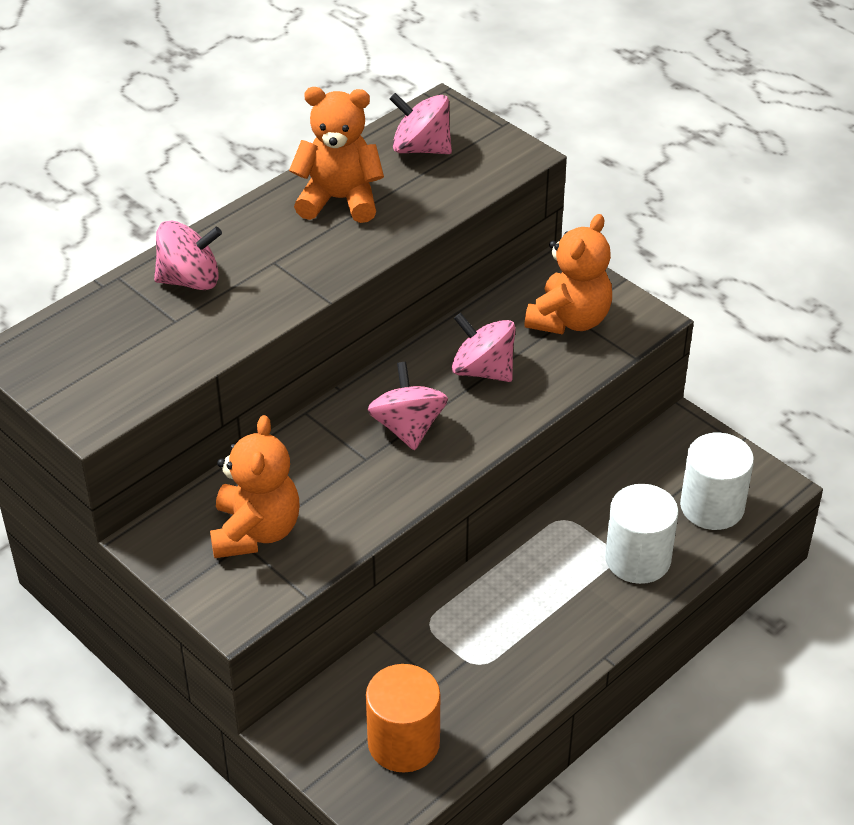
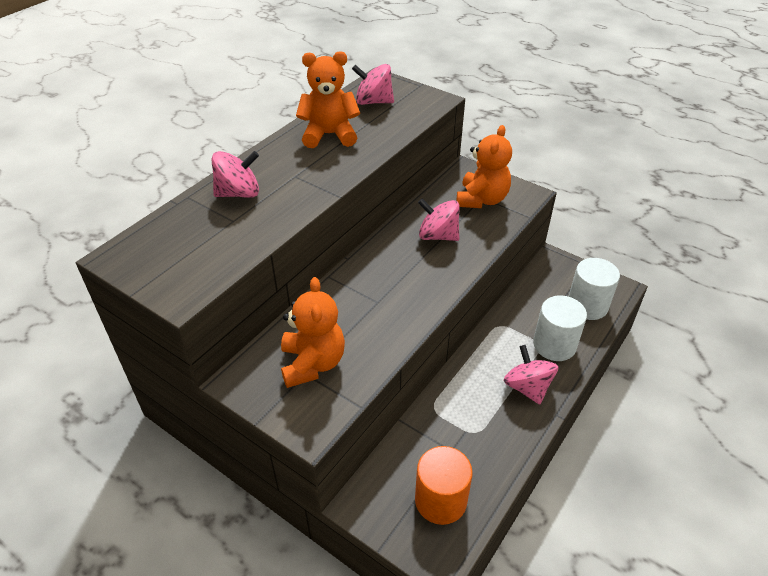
camera: 10 degrees left, 0 degrees up
pink spinning top [367,362,448,450] -> pink spinning top moved to [503,345,559,405]

